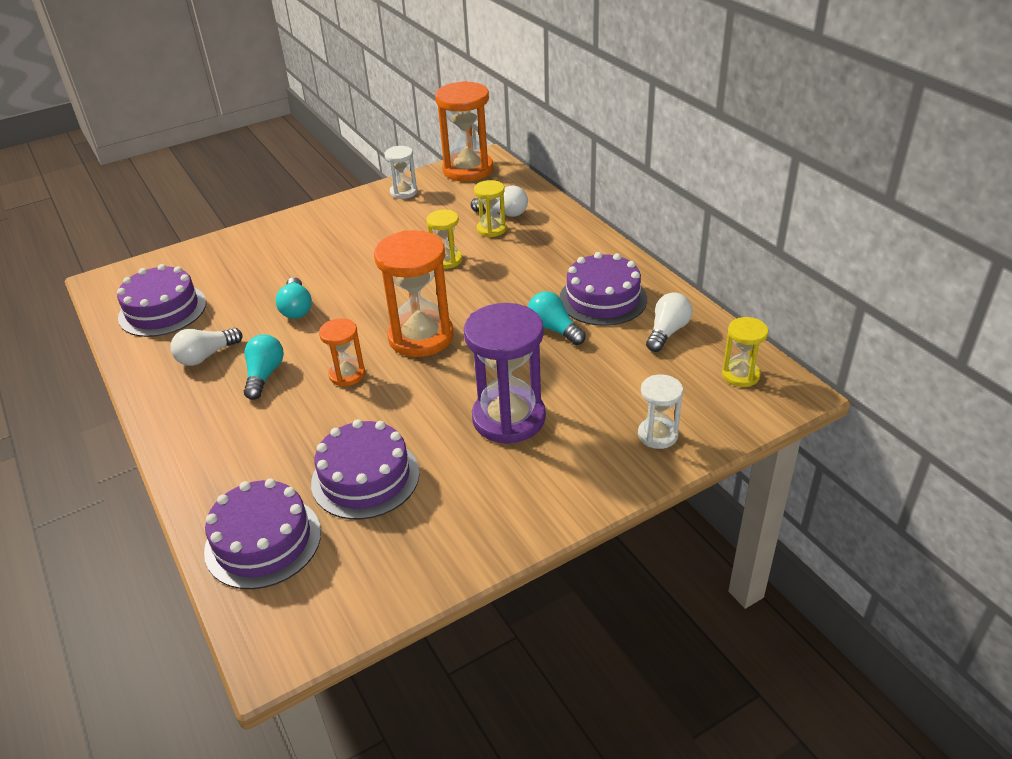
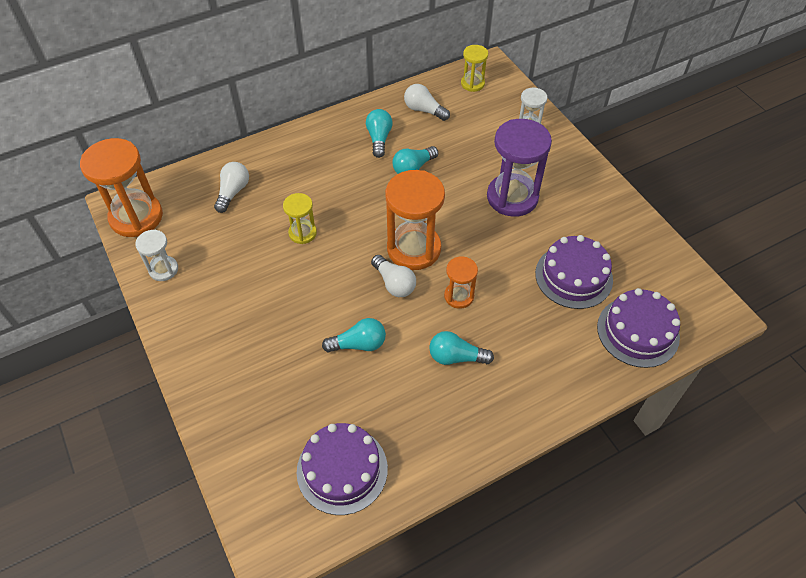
camera: 90 degrees left, 15 degrees up
white light bulb [170,328,242,366] -> white light bulb moved to [371,255,416,297]
yellow hourglass [474,180,507,237] -> none
purple cake [560,252,647,326] -> turquoise light bulb [366,109,393,158]

